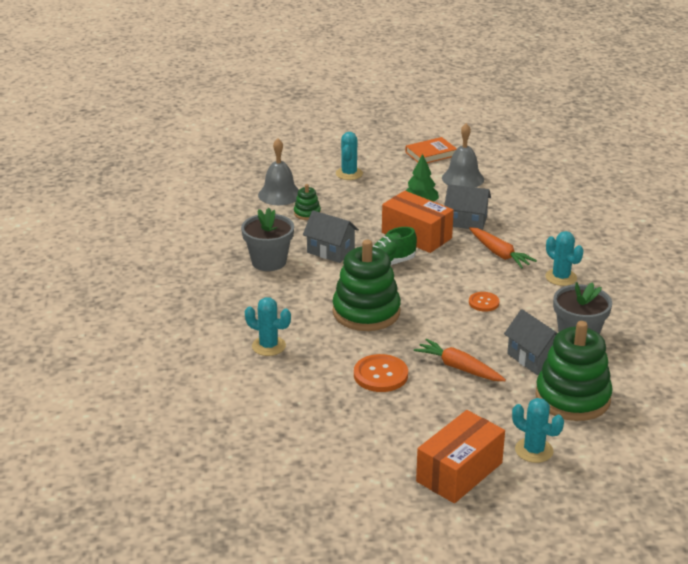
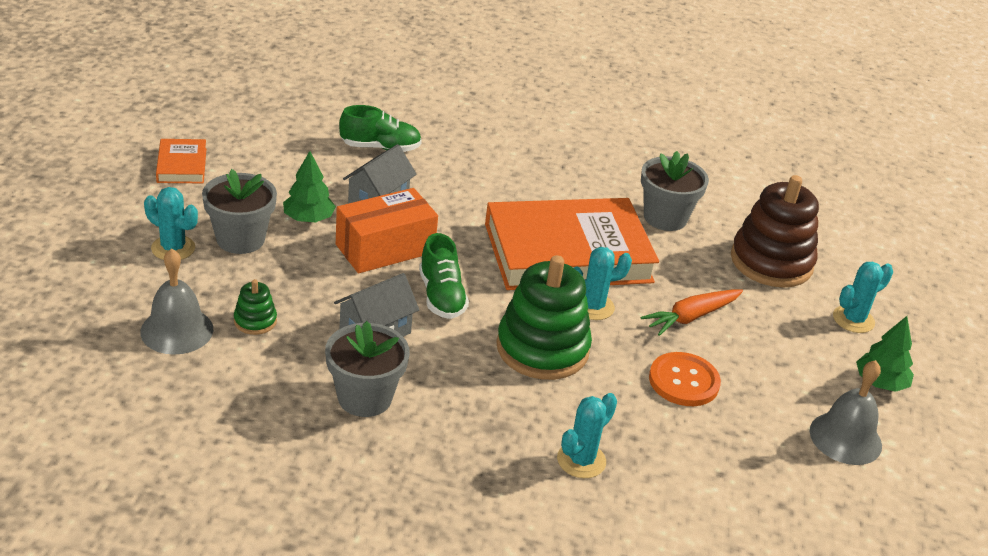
camera: 75 degrees left, 5 degrees up
orange box [416,410,505,503] -> green tree [856,316,914,392]
grey bell [442,123,484,187] -> grey bell moved to [810,360,882,465]
orange carrot [469,227,537,268] -> none
orange button [469,292,499,312] -> orange book [485,198,659,290]
grey house [504,309,557,375] -> none
green stacking toy [535,321,613,421] -> brown stacking toy [731,175,819,288]
turquoise cactus [545,231,584,286] -> turquoise cactus moved to [574,247,632,320]
none -> grey flower pot [202,169,277,254]
none -> green shoe [339,105,422,152]

